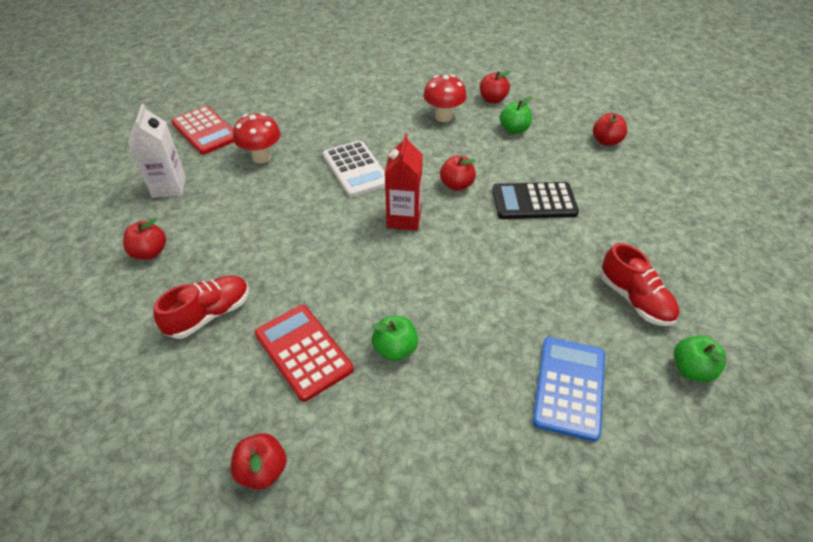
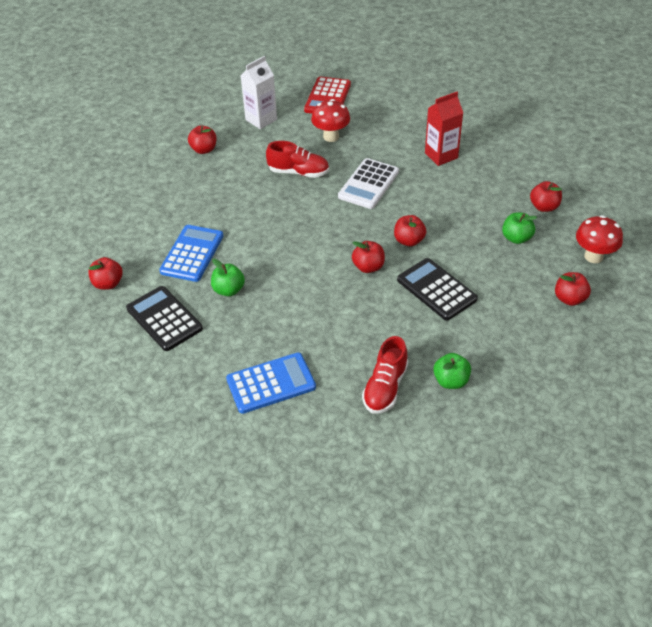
camera: 55 degrees right, 0 degrees up
red shoe [154,275,249,339] -> red shoe moved to [266,141,329,178]
red calculator [255,305,354,402] -> blue calculator [159,225,223,282]
red carton [385,134,423,231] -> red carton moved to [425,92,463,166]
red mushroom [423,75,467,122] -> red mushroom moved to [576,215,623,263]
green apple [674,335,727,382] -> green apple moved to [433,353,471,389]
none -> black calculator [126,286,203,351]
none -> red apple [352,241,385,273]

